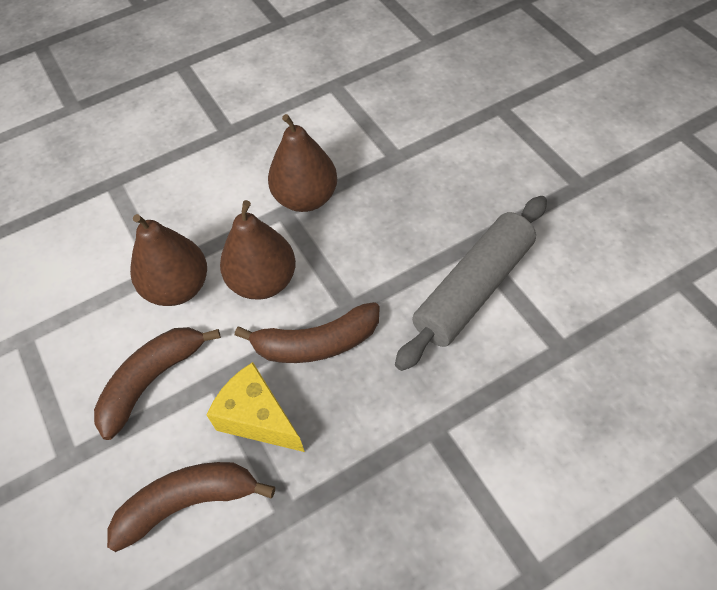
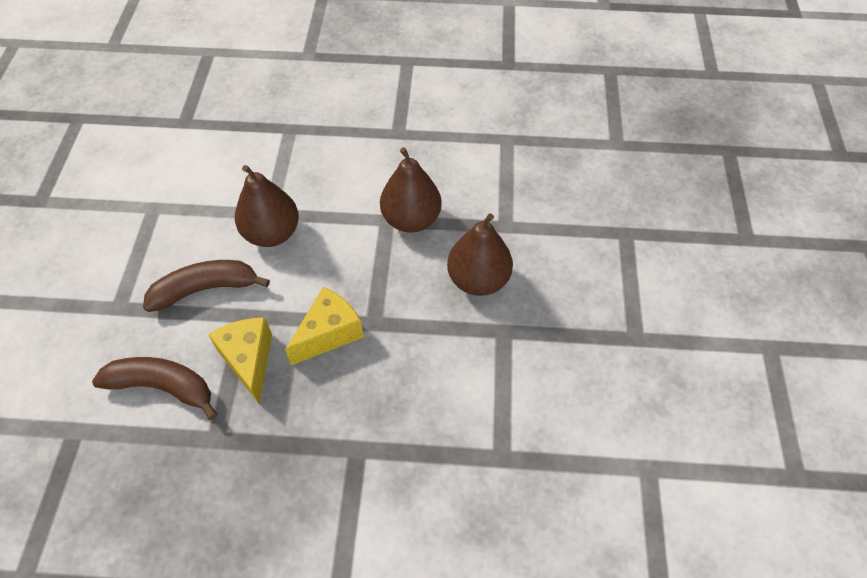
camera: 30 degrees right, 0 degrees up
brown pear [220,200,296,300] -> brown pear moved to [447,213,513,296]
brown banana [235,302,380,363] -> yellow cheese [285,287,364,365]
grey rolling pin [395,196,547,371] -> none

